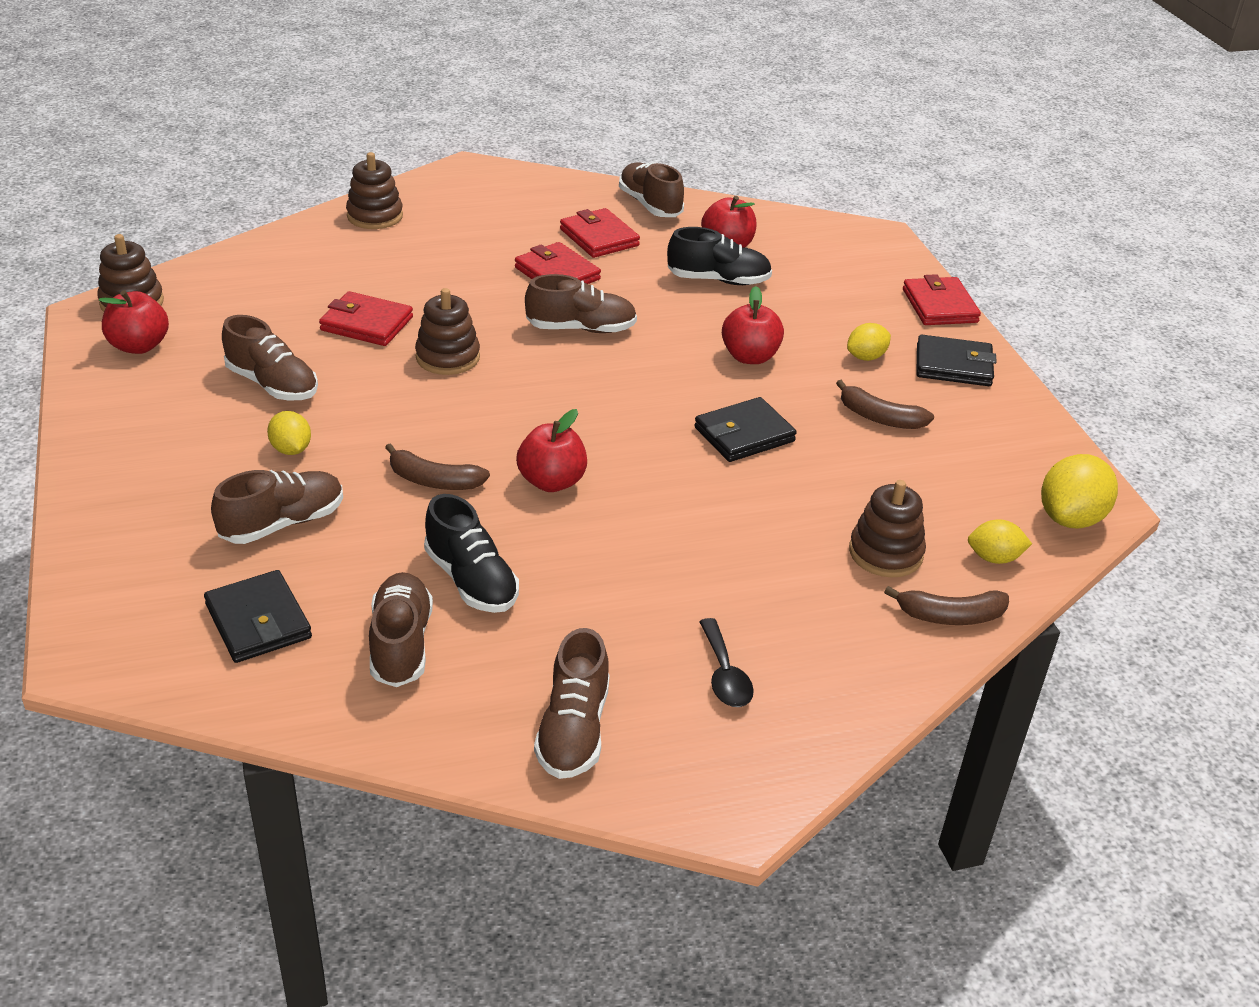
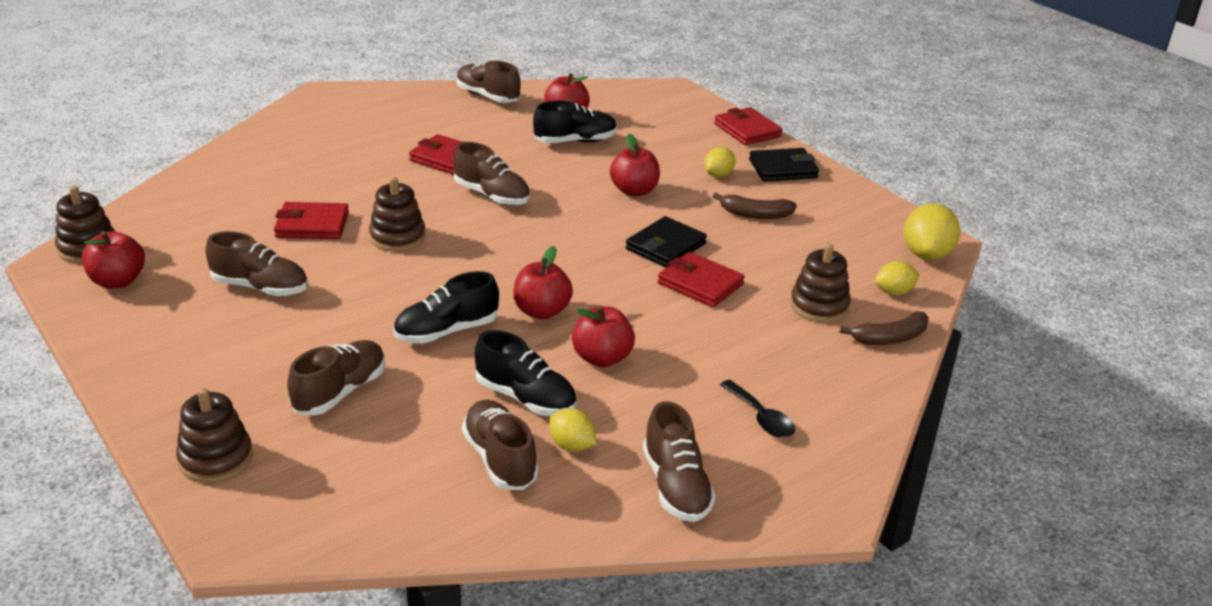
camera: 20 degrees left, 5 degrees down
black wallet [204,570,312,663] -> none
yellow lemon [267,411,311,455] -> yellow lemon moved to [549,408,596,452]
brown stacking toy [346,152,403,229] -> brown stacking toy moved to [176,388,253,483]
brown banana [385,443,490,490] -> black shoe [393,271,499,344]
brown shoe [525,274,637,333] -> brown shoe turned 60 degrees clockwise [453,142,530,205]
red wallet [560,208,640,258] -> red wallet moved to [658,252,745,307]
none -> red apple [572,306,635,367]

